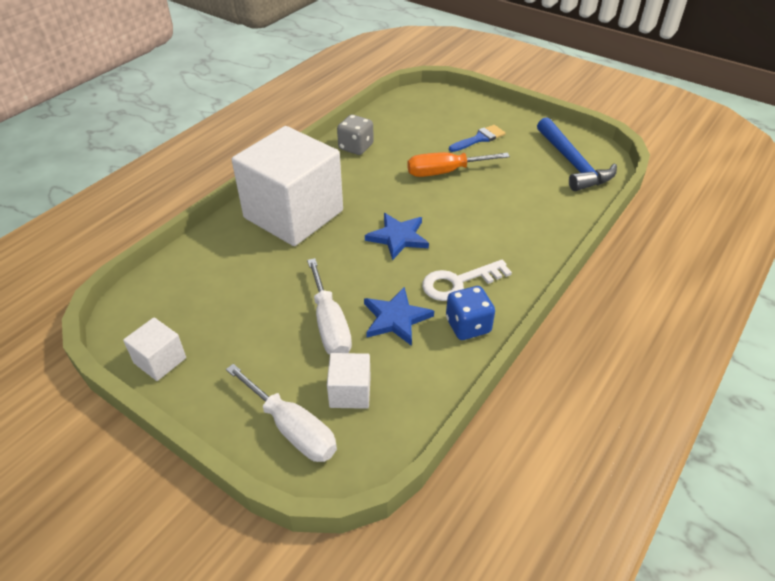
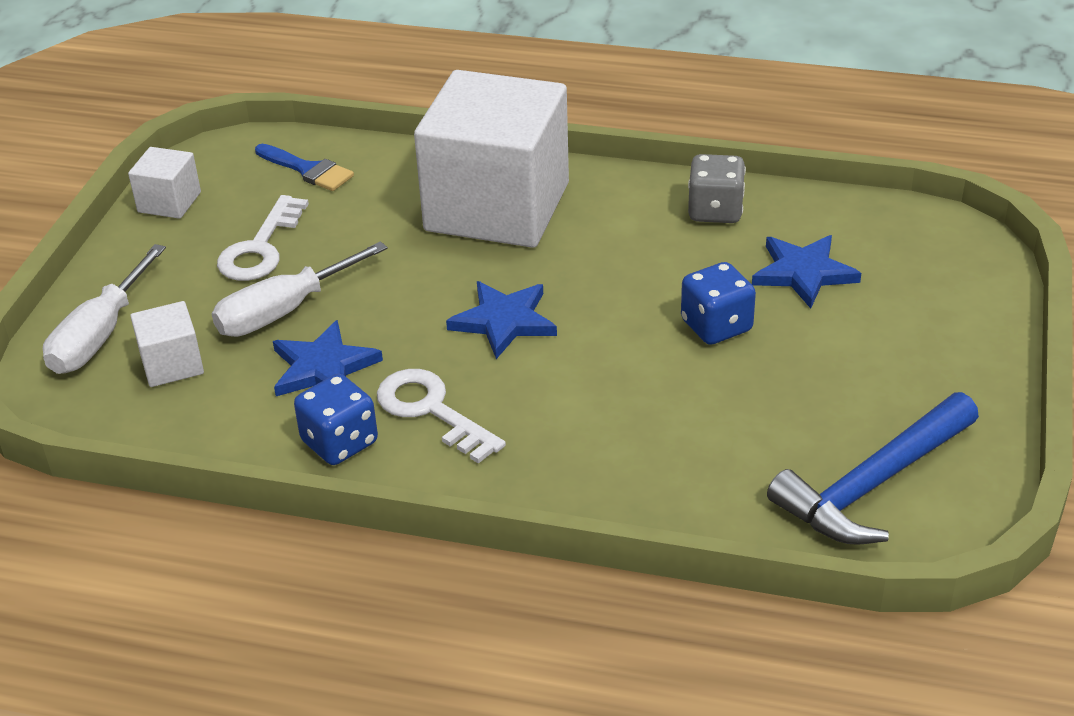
camera: 70 degrees right, 5 degrees down
orange screwdriver [407,152,510,177] -> blue dice [681,262,756,345]
blue brush [449,125,506,152] -> blue brush moved to [255,144,354,191]
none -> white key [217,195,309,281]
none -> blue star [752,235,861,309]

